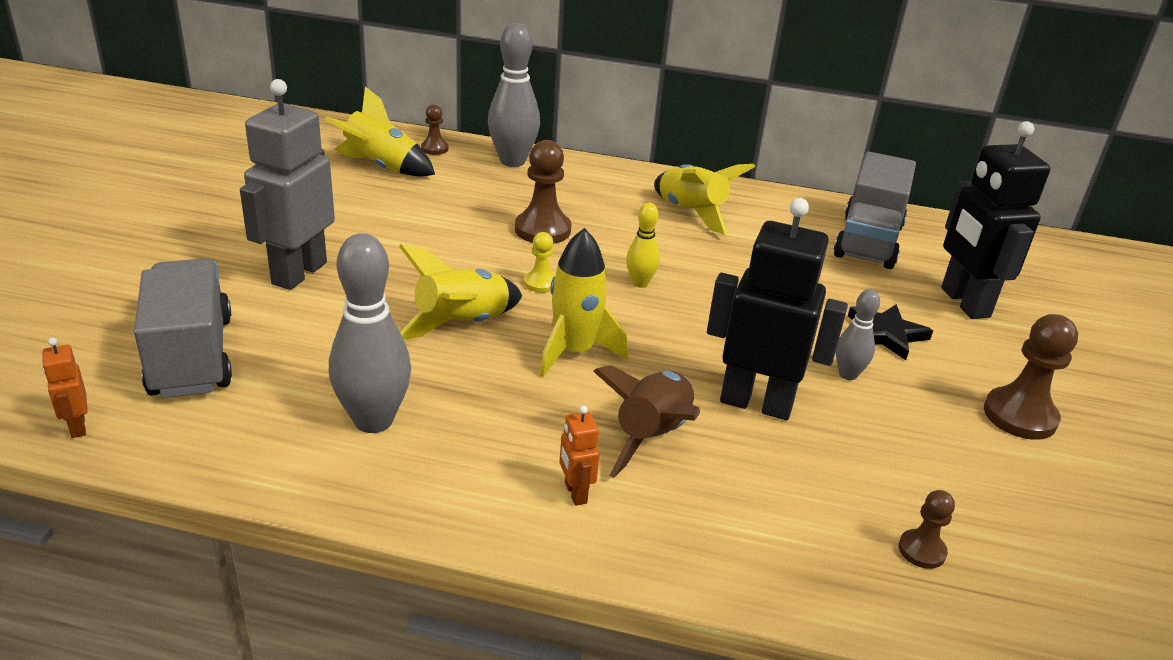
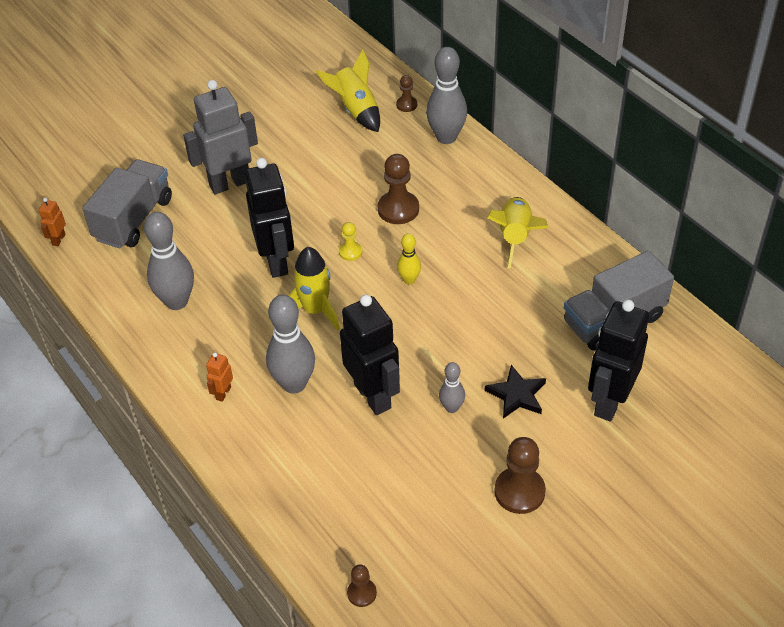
camera: 45 degrees right, 15 degrees up
yellow rocket [399,244,522,339] -> black robot [245,158,294,278]
brown rocket [593,365,700,478] -> grey bowling pin [266,295,315,394]
brown pawn [898,490,955,569] -> brown pawn moved to [347,565,377,607]

